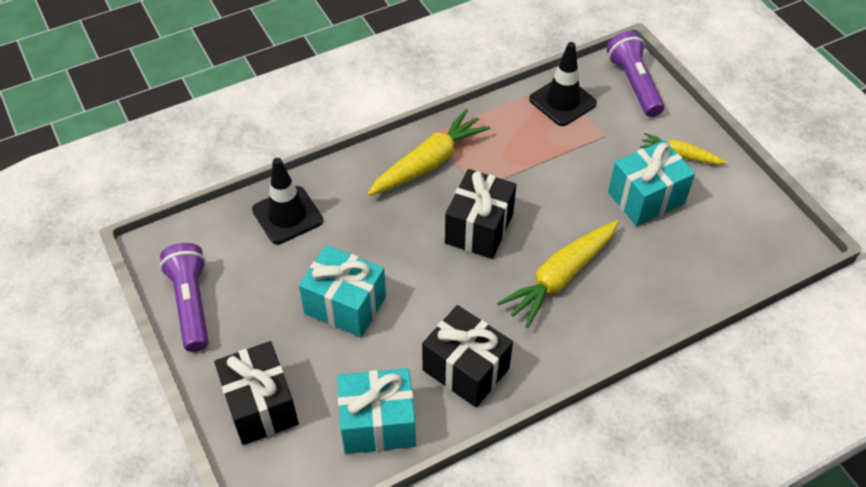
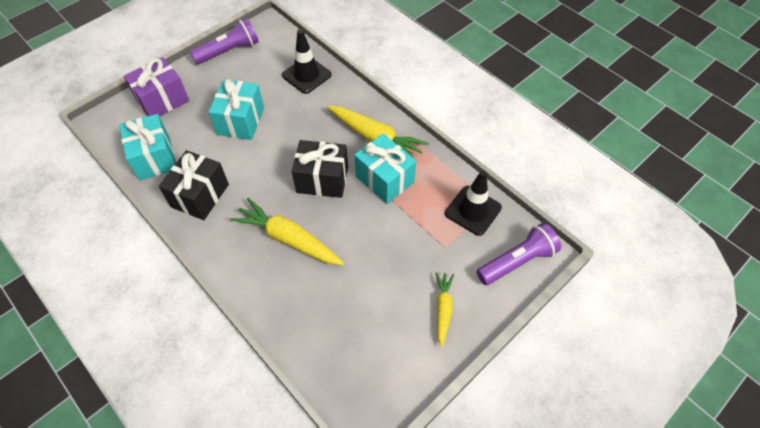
camera: 75 degrees right, 5 degrees up
black gift [214,341,299,445] -> purple gift [124,57,189,116]
turquoise gift [608,140,695,226] -> turquoise gift moved to [354,133,416,204]

